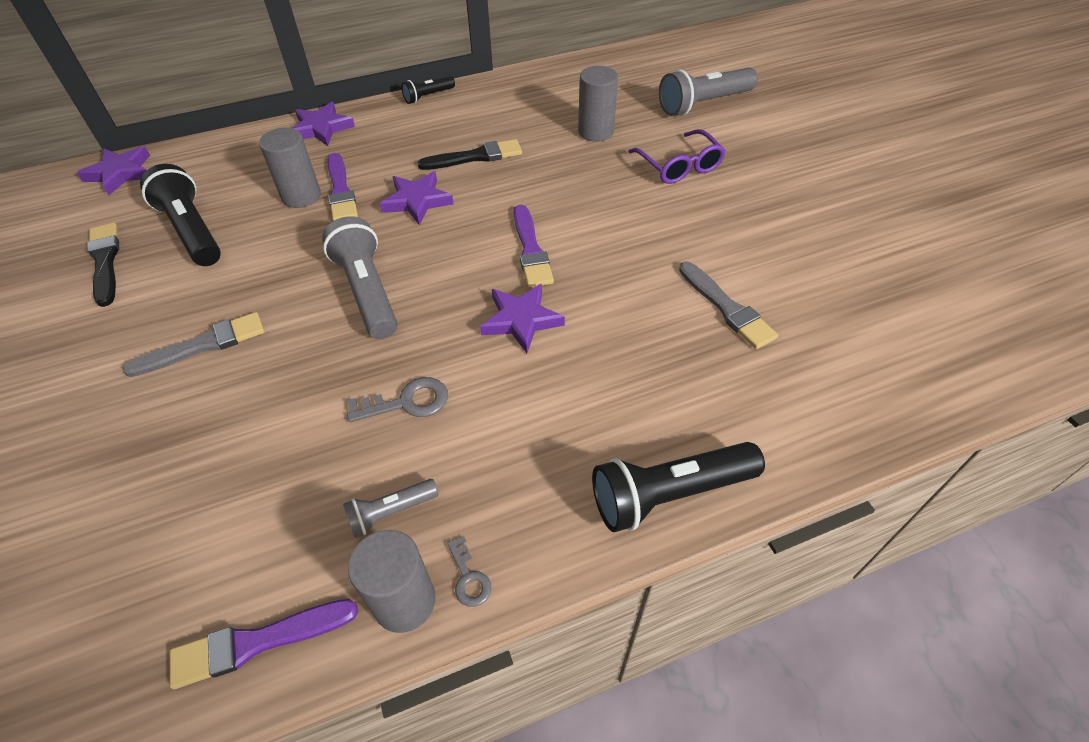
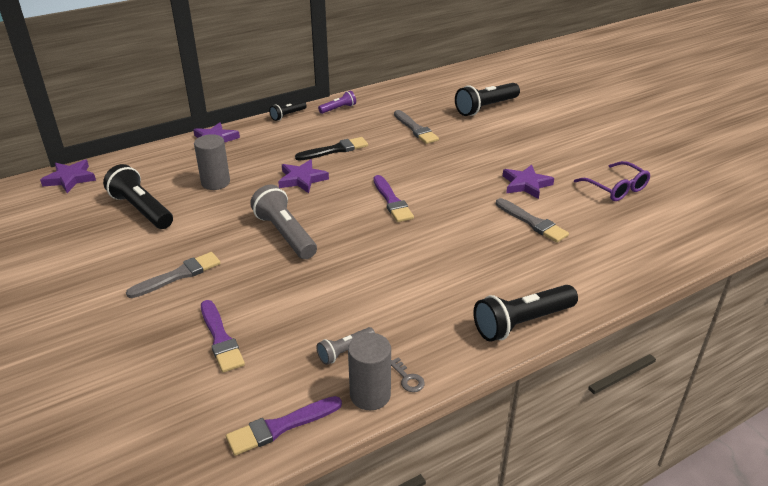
camera: 10 degrees left, 15 degrees down
black brush [87,222,119,307] -> none
purple brush [328,153,358,221] -> purple brush moved to [201,300,245,373]
grey key [347,377,448,422] -> none
purple star [480,284,565,353] -> purple star moved to [503,165,554,199]
grey cylinder [578,66,618,142] -> grey brush [394,110,439,144]
purple glasses [628,129,726,184] -> purple glasses moved to [574,161,650,201]
grey flashlight [659,67,758,116] -> black flashlight [455,83,520,116]
none -> purple flashlight [318,91,356,114]

